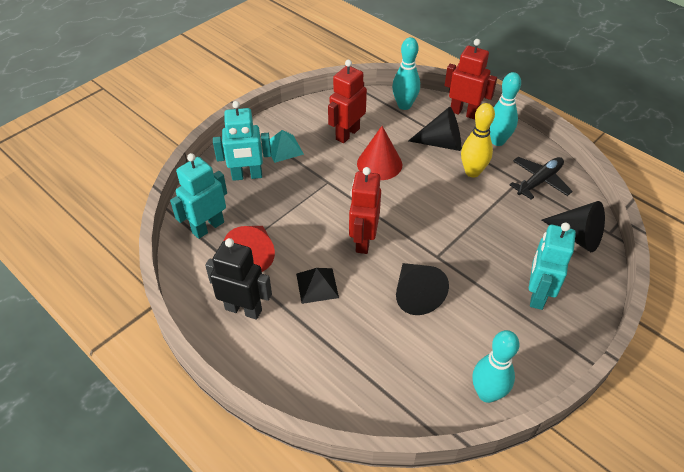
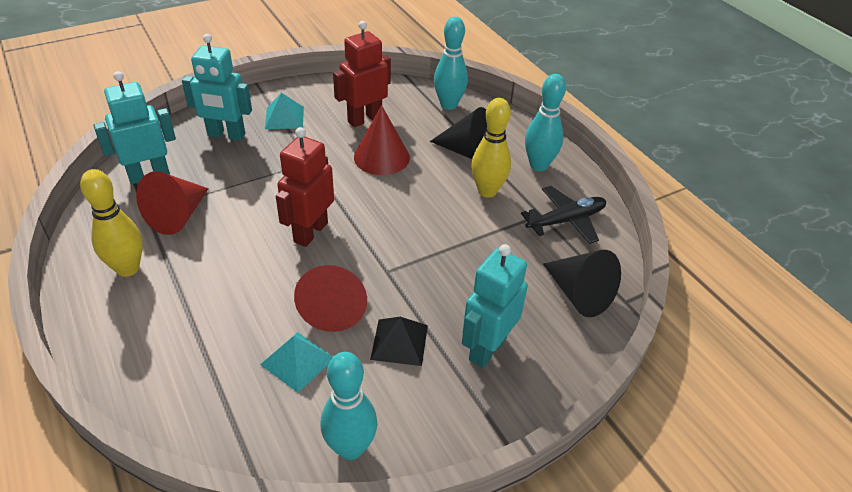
camera: 15 degrees right, 5 degrees down
black robot [205,238,272,320] -> yellow bowling pin [80,169,143,277]
black pyramid [296,268,339,304] -> black pyramid moved to [370,317,428,366]
black cone [396,263,449,315] -> red cone [294,265,367,332]
red robot [445,39,497,120] -> none
none -> turquoise pyramid [260,332,333,393]

